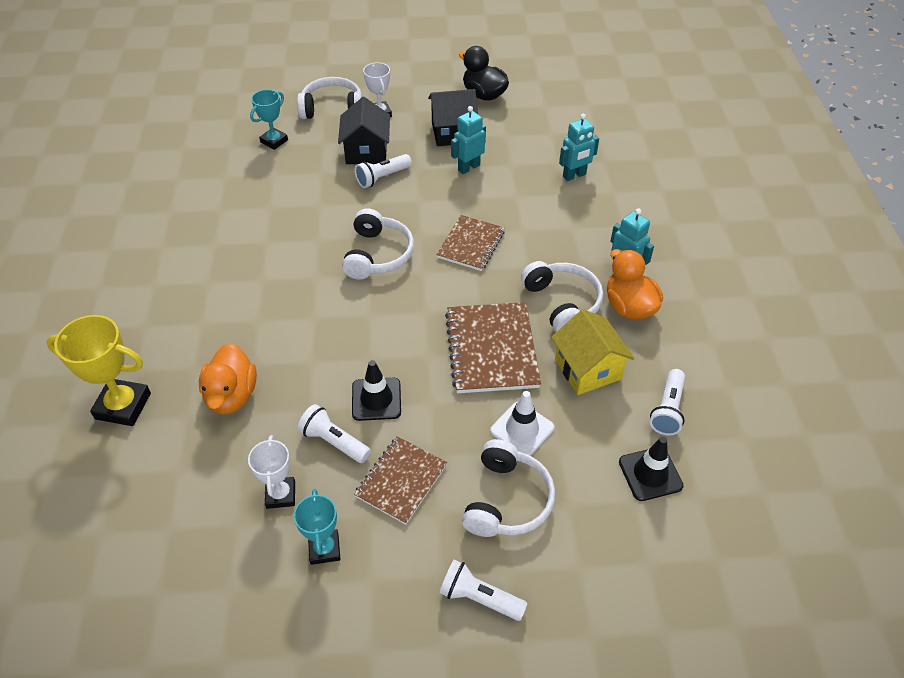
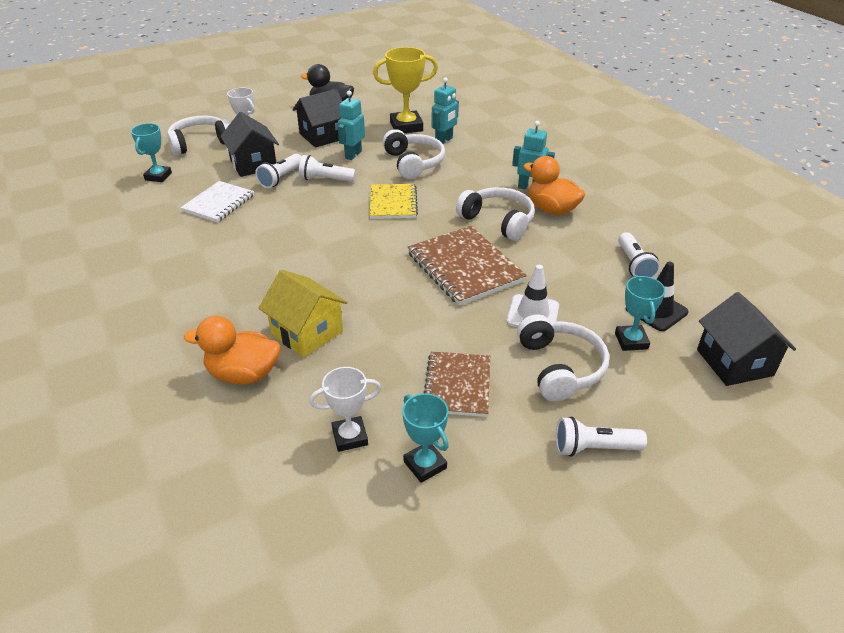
camera: 25 degrees left, 10 degrees down
yellow trophy [46,315,151,426] -> yellow trophy moved to [373,47,438,133]
orange duck [199,343,257,415] -> orange duck turned 120 degrees clockwise [184,316,280,384]
white trophy [248,435,295,509] -> white trophy turned 75 degrees counterclockwise [309,367,381,452]
white flashlight [298,404,371,463] -> white flashlight moved to [299,155,356,182]
white headphones [342,208,414,279] -> white headphones moved to [382,129,445,179]
black traffic cone [352,360,401,421] -> none
brown notebook [436,215,505,271] -> yellow notebook [370,184,418,219]
yellow house [551,309,635,395] -> yellow house moved to [258,270,347,358]
none -> white notebook [181,181,254,222]
none -> turquoise trophy [615,275,665,351]
none -> black house [697,292,796,386]

